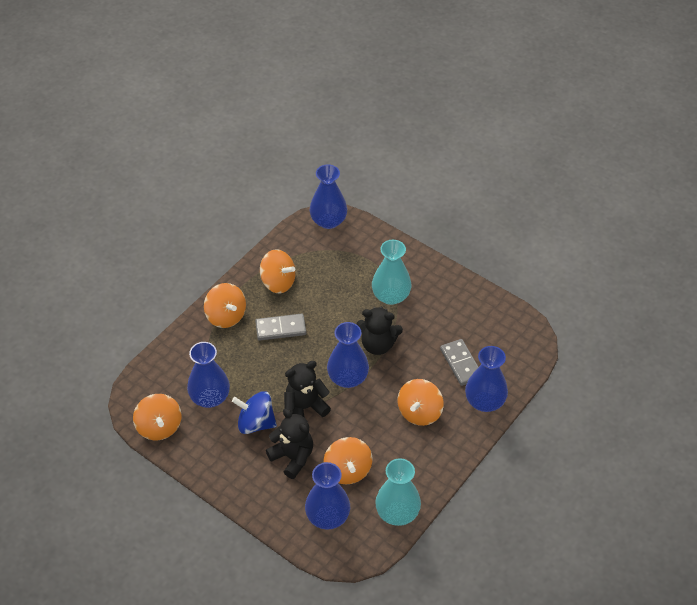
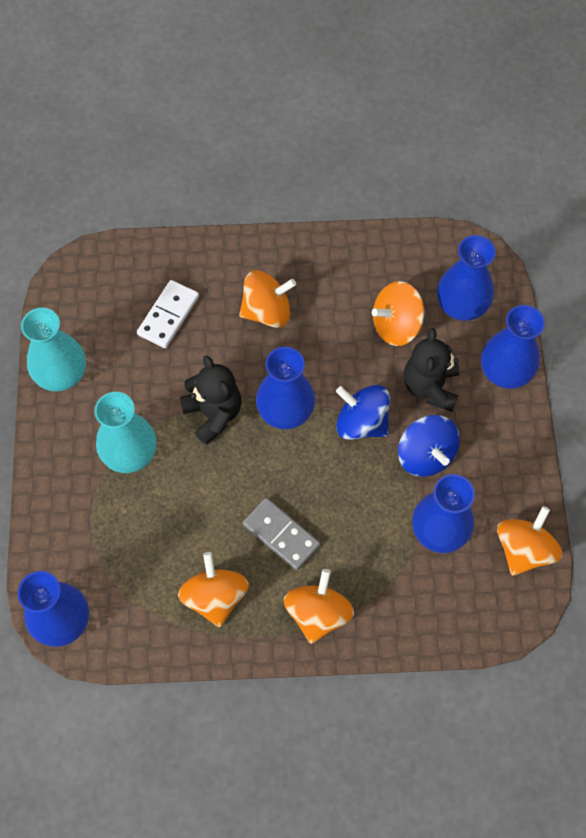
camera: 130 degrees left, 15 degrees up
black teddy bear [284,361,331,418] -> blue spinning top [336,385,390,440]
orange spinning top [323,437,372,484] -> orange spinning top turned 150 degrees counterclockwise [372,281,424,346]
turquoise vase [375,458,421,526] -> turquoise vase moved to [21,308,86,391]
grey domino [440,339,478,386] -> white domino [137,280,199,348]
blue vase [465,346,508,412] -> blue vase moved to [481,305,545,389]

